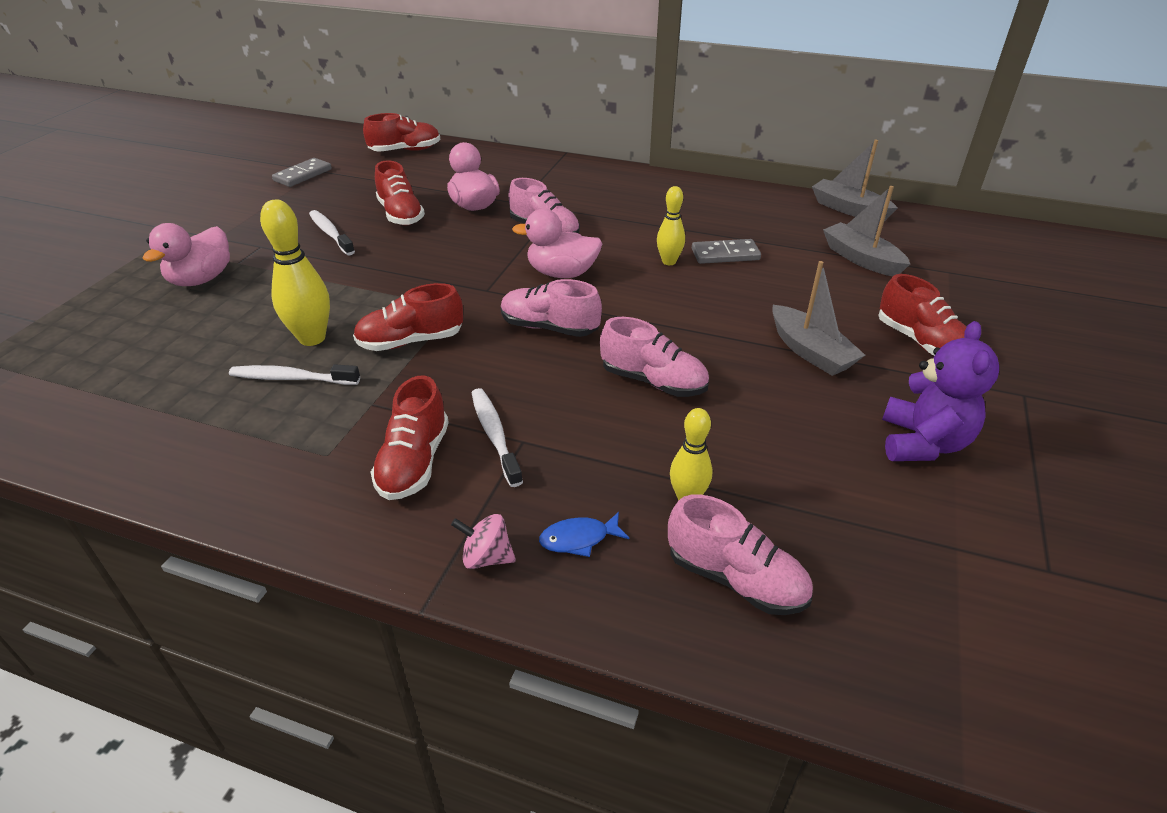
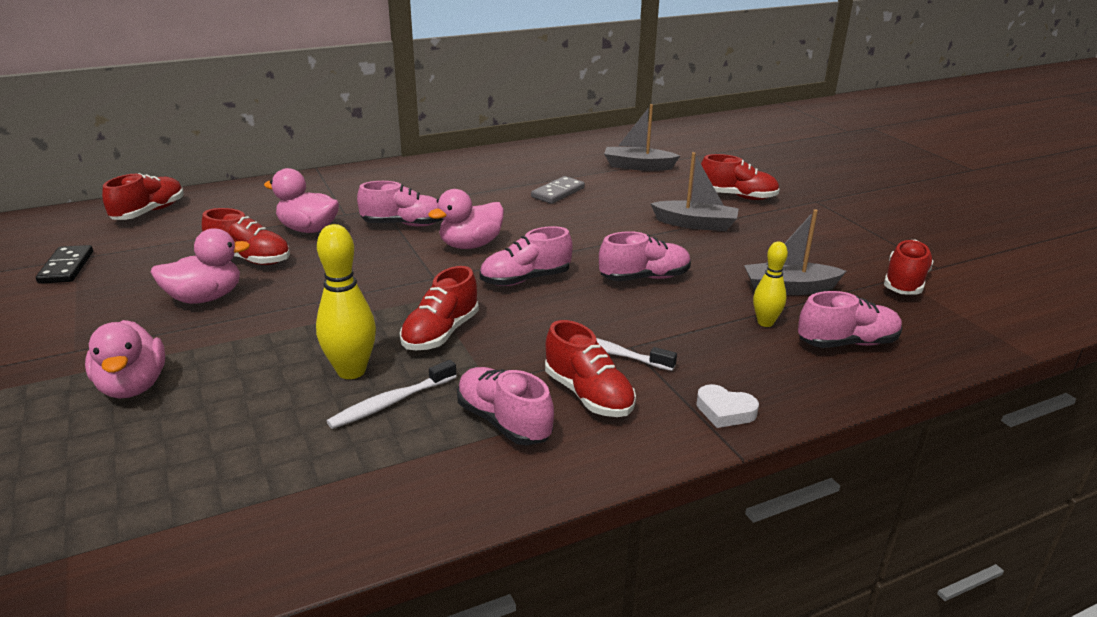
camera: 45 degrees left, 10 degrees down
grey domino [272,158,332,187] -> black domino [36,245,93,284]
white toothbrush [309,210,355,256] -> pink duck [151,228,250,304]
pink spinning top [451,514,516,569] -> white heart [696,384,759,428]
blue fish [539,512,629,557] -> none
yellow bowling pin [657,186,685,265] -> none
grey boat [812,140,897,221] -> grey boat moved to [744,209,846,295]
purple teddy bear [882,321,999,461] -> none
none -> pink shoe [457,367,554,445]
none -> red shoe [884,239,934,295]

